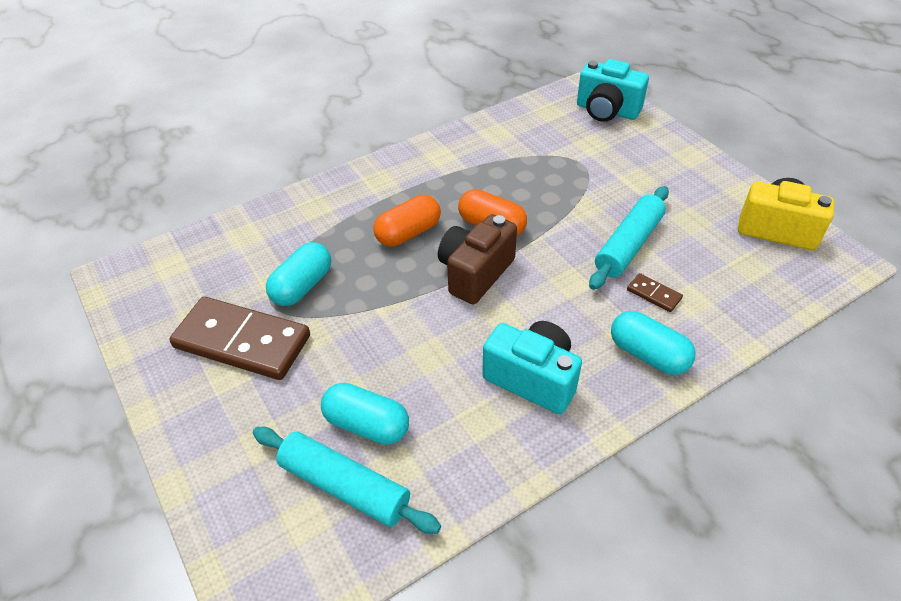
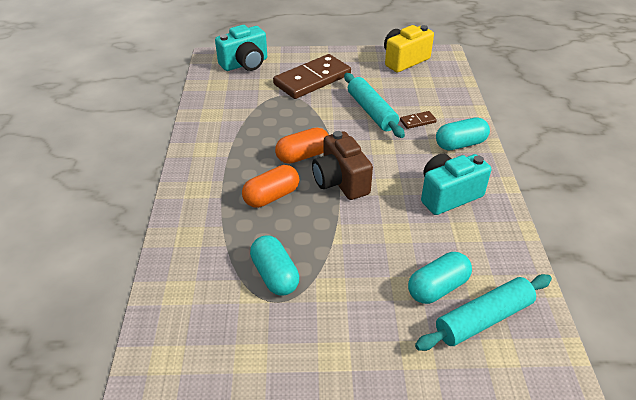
camera: 60 degrees left, 5 degrees down
brown domino [169,297,310,380] -> brown domino moved to [273,54,351,99]
orange capsule [373,195,441,247] -> orange capsule turned 60 degrees clockwise [242,165,299,208]

